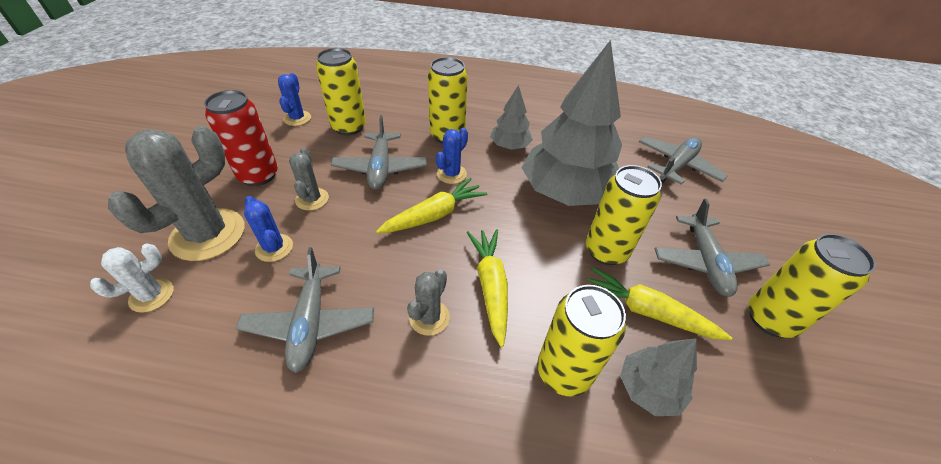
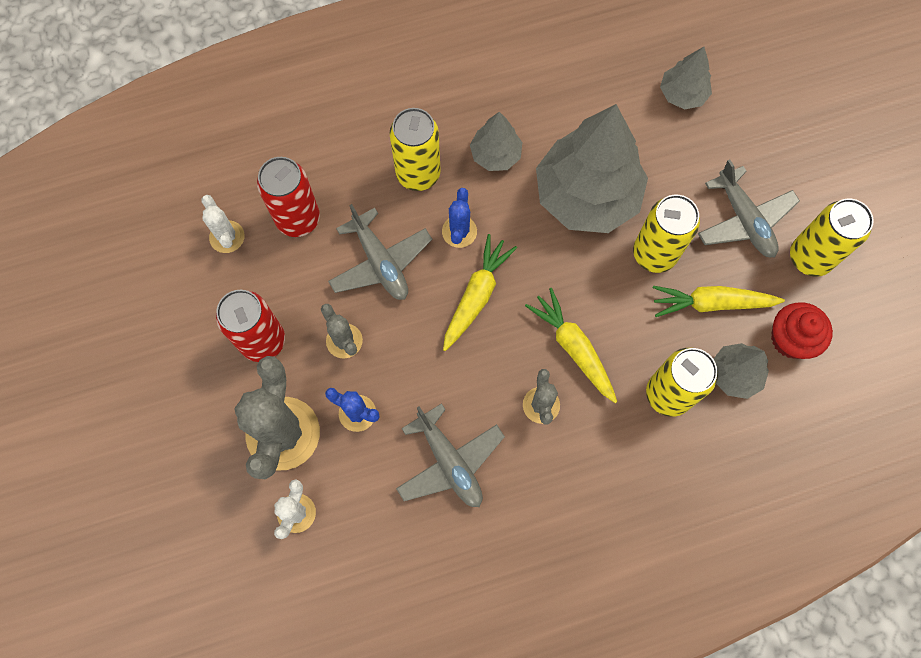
camera: 25 degrees left, 25 degrees up
blue cactus [278,73,311,126] -> white cactus [201,195,245,253]
yellow can [316,48,366,135] -> red can [257,157,320,237]
grey plane [639,136,728,185] -> grey tree [660,47,712,110]
none -> red cupcake [771,302,833,359]

